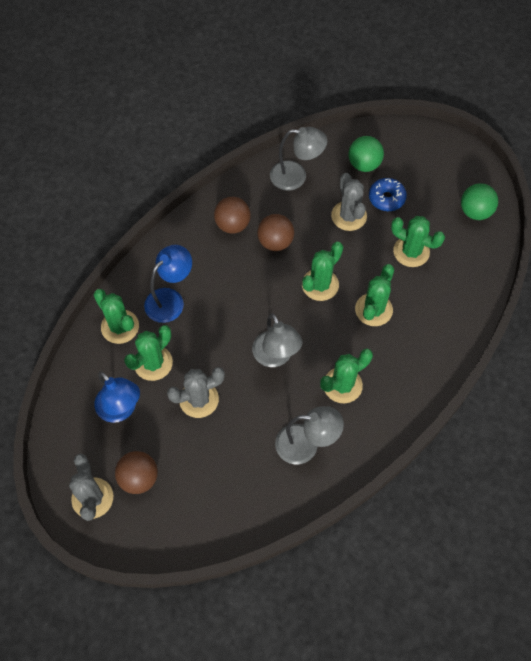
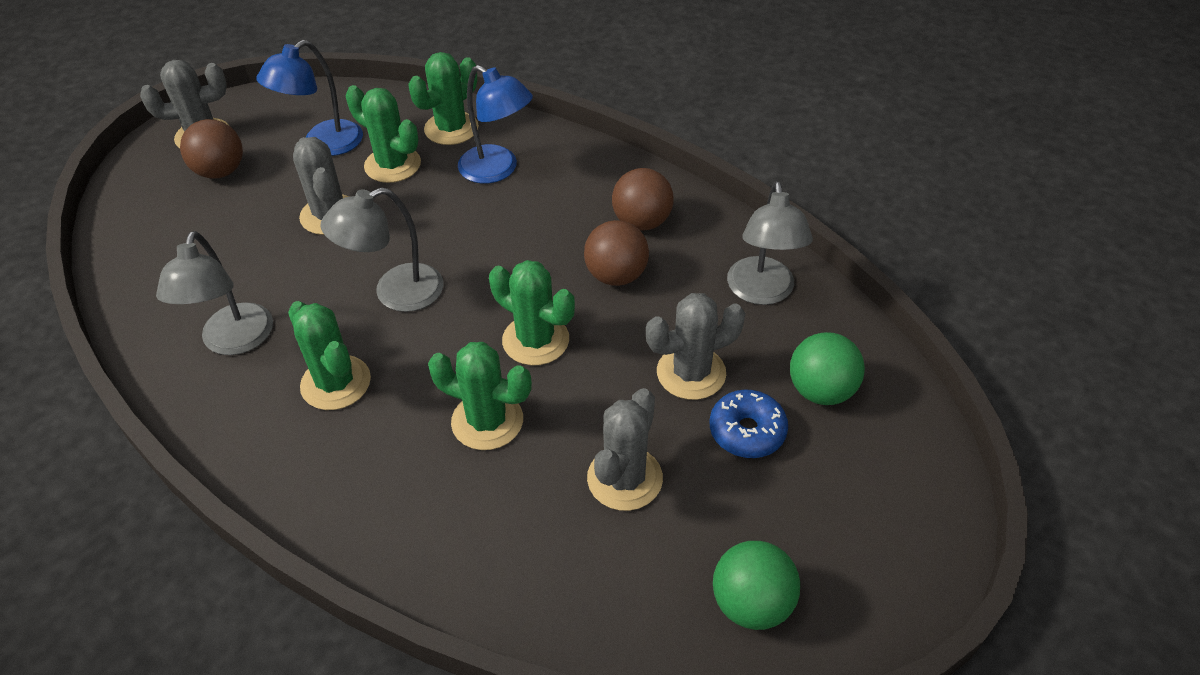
camera: 85 degrees right, 15 degrees down
green cactus [391,216,445,267] -> grey cactus [587,388,663,511]

